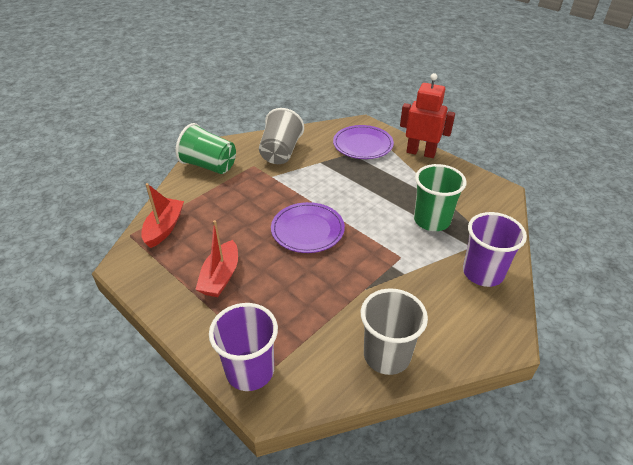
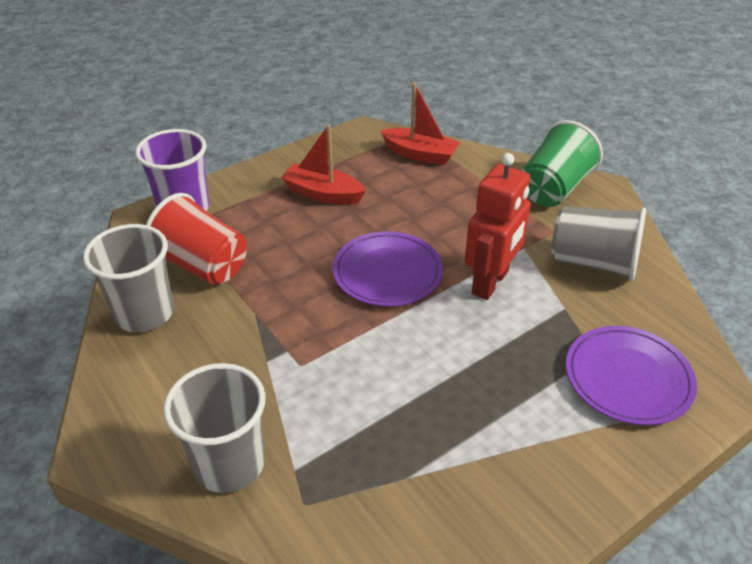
camera: 100 degrees right, 0 degrees up
red robot [400,73,455,158] -> red robot moved to [465,153,531,300]
green cup [414,164,467,231] -> none
purple cup [463,212,527,287] -> grey cup [163,363,266,493]
none -> red cup [146,193,247,285]

